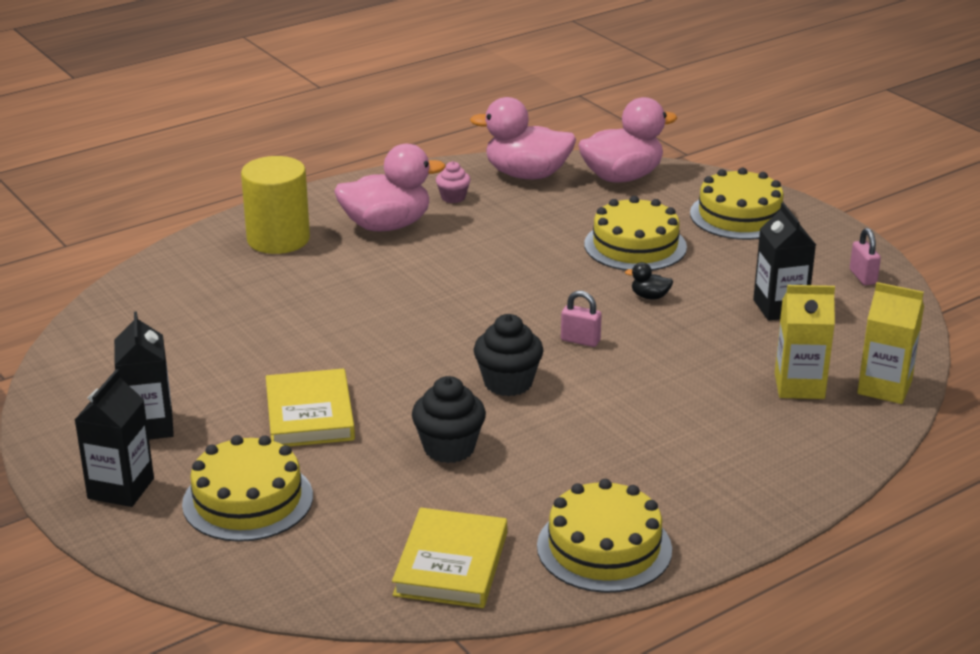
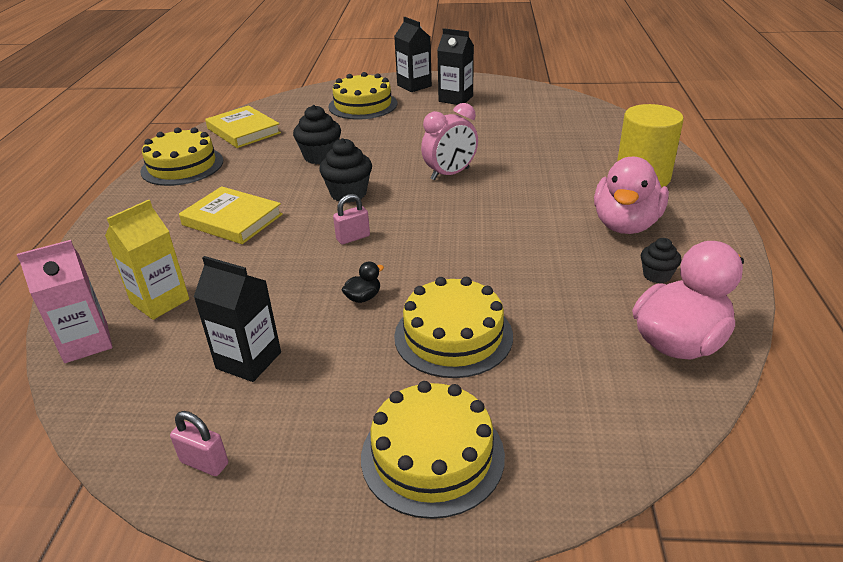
camera: 130 degrees right, 5 degrees up
yellow book [266,369,355,447] -> yellow book moved to [179,186,283,244]
pink cupcake [436,161,471,203] -> black cupcake [641,238,681,283]
pink duck [578,97,677,183] -> none
yellow carton [857,282,924,404] -> pink carton [17,240,113,363]
none -> pink clock [421,103,478,180]

